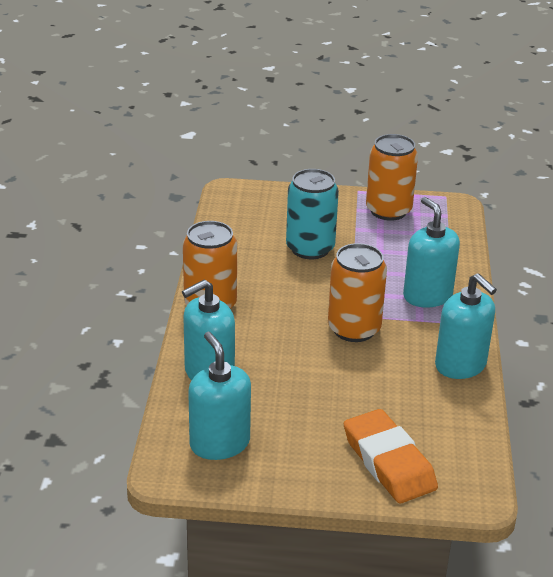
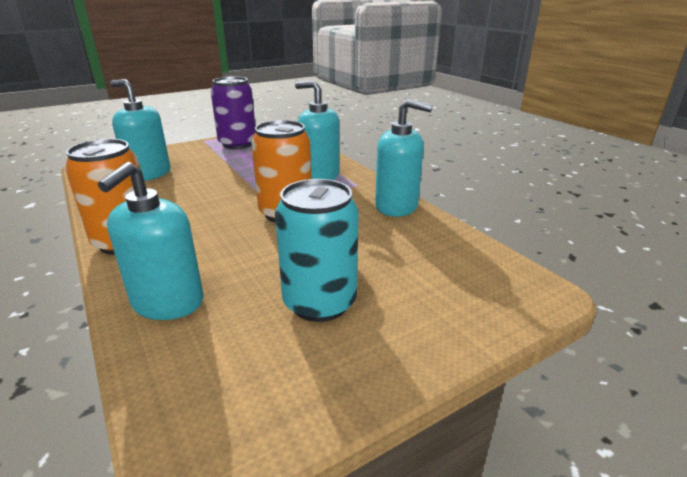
camera: 35 degrees left, 5 degrees down
turquoise soap dispenser [188,332,251,460] -> turquoise soap dispenser moved to [110,79,170,181]
turquoise can [286,169,339,259] -> turquoise can moved to [275,179,359,322]
orange eraser [344,409,438,503] -> none
orange can [366,134,418,221] -> purple can [210,76,255,149]

